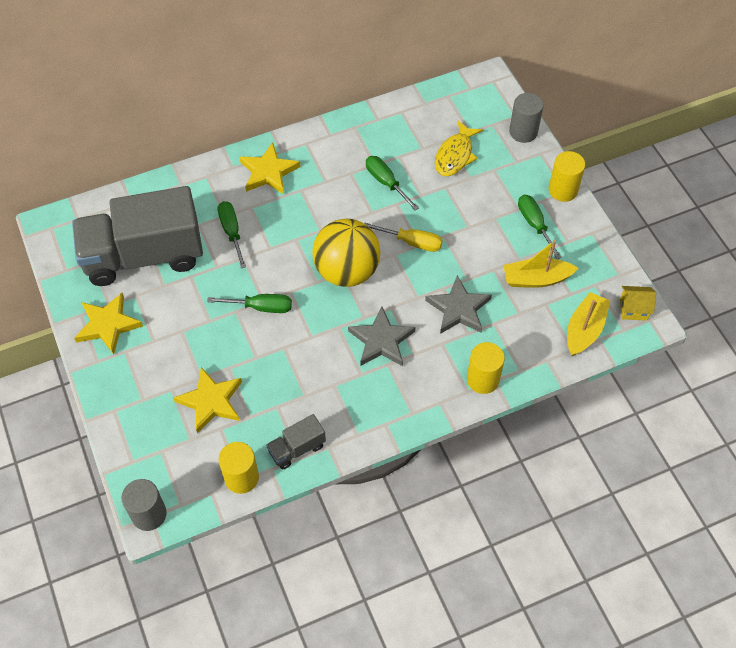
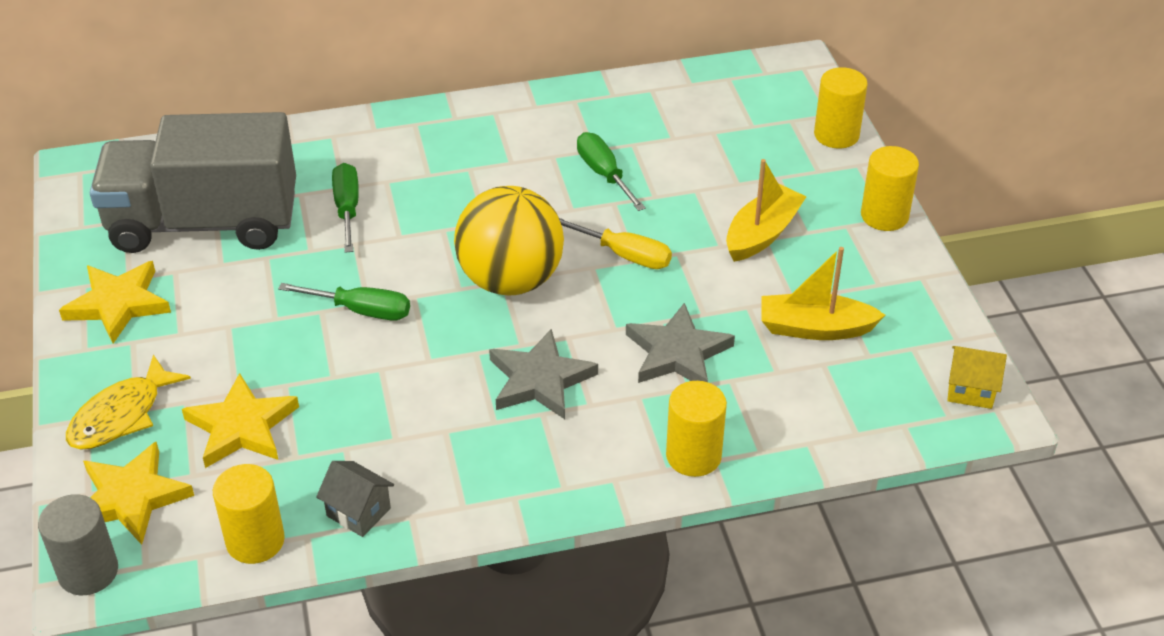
camera: 10 degrees right, 15 degrees down
yellow star [239,142,300,194] -> yellow star moved to [83,442,194,545]
grey truck [266,414,326,469] -> grey house [316,461,394,537]
yellow fish [435,120,483,176] -> yellow fish moved to [66,354,191,450]
grey cylinder [509,93,544,143] -> yellow cylinder [814,67,868,149]
green screwdriver [518,195,562,260] -> none
yellow boat [567,292,610,356] -> yellow boat moved to [726,159,807,262]

